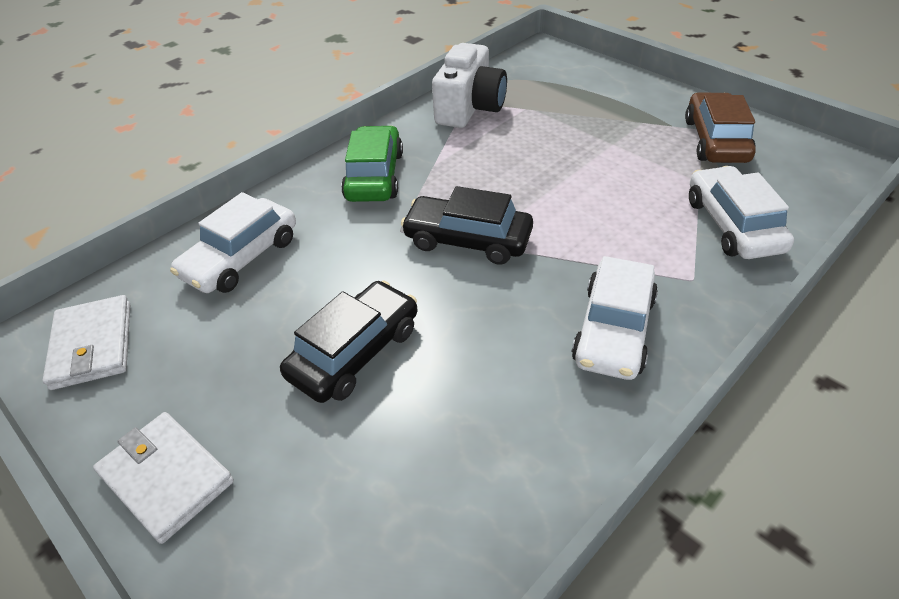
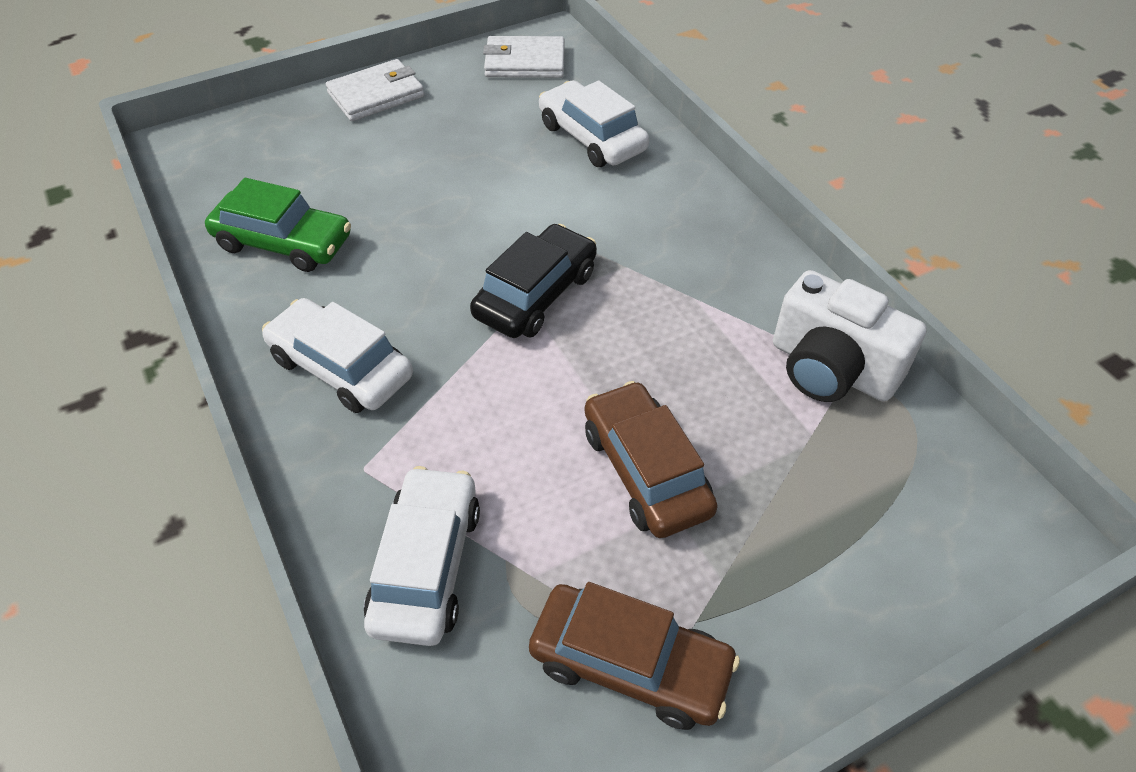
camera: 105 degrees right, 5 degrees up
black car [280,281,417,403] -> none
green car [341,125,403,202] -> green car moved to [205,178,351,272]
white car [689,166,794,259] -> white car turned 90 degrees counterclockwise [364,466,480,646]
none -> brown car [585,381,718,538]

